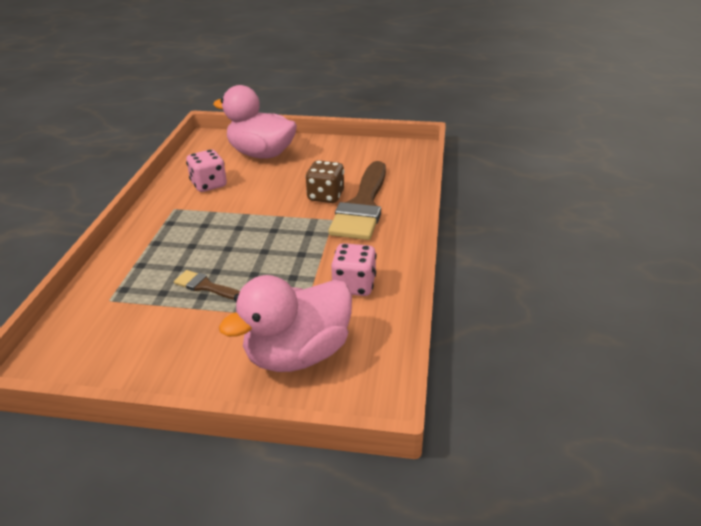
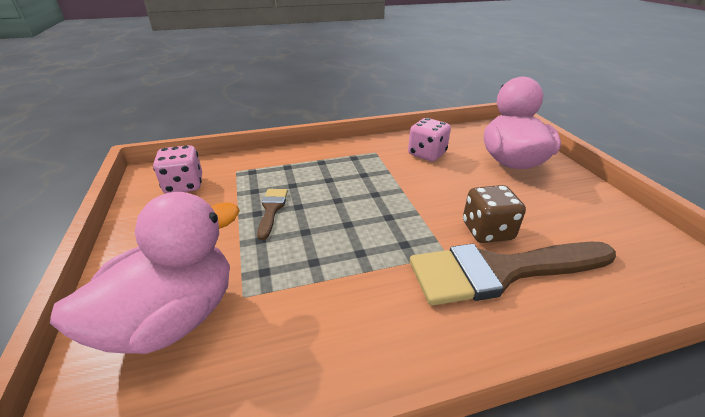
camera: 65 degrees right, 0 degrees up
pink duck [219,275,352,372] -> pink duck turned 105 degrees clockwise [50,192,240,354]
pink dice [331,243,376,296] -> pink dice moved to [153,145,202,194]

